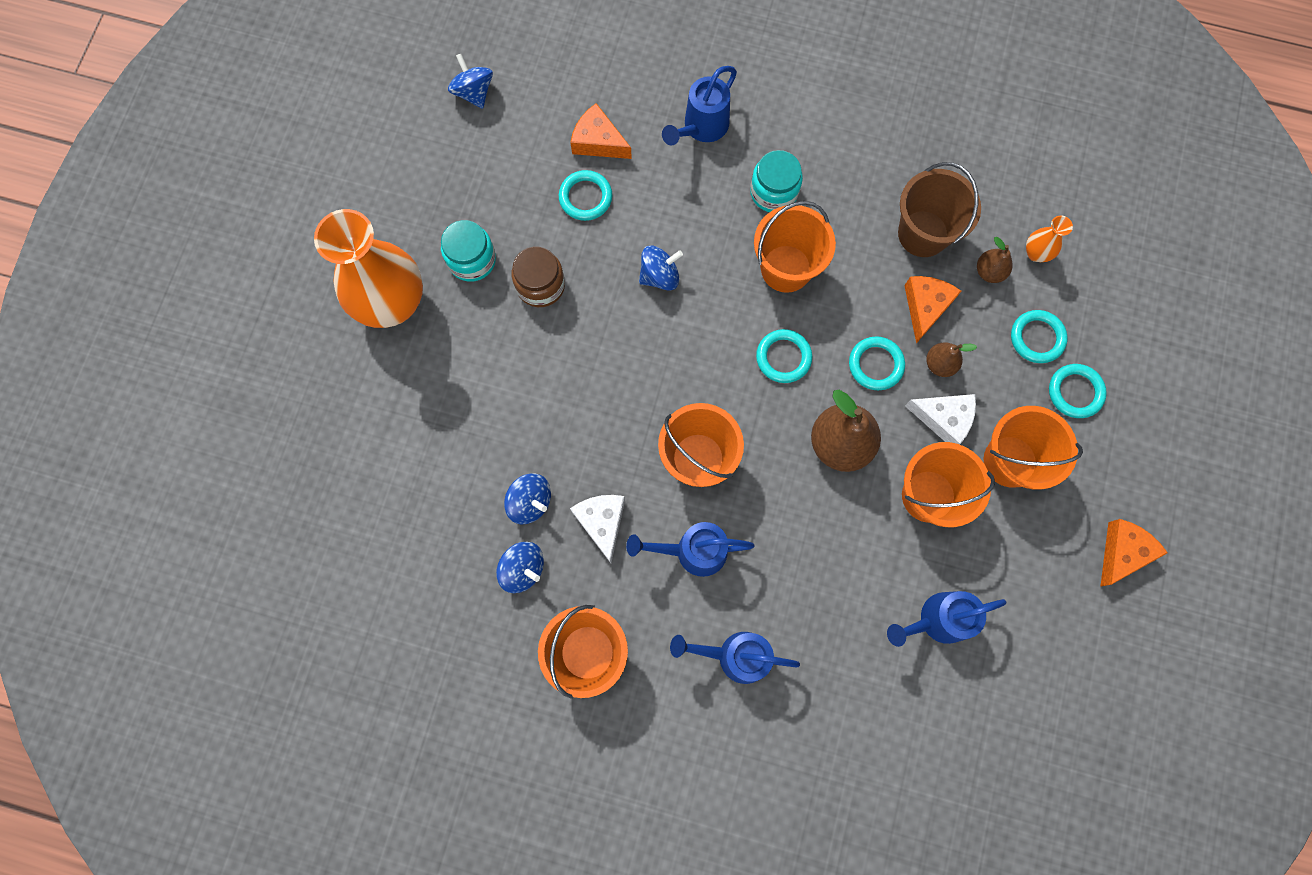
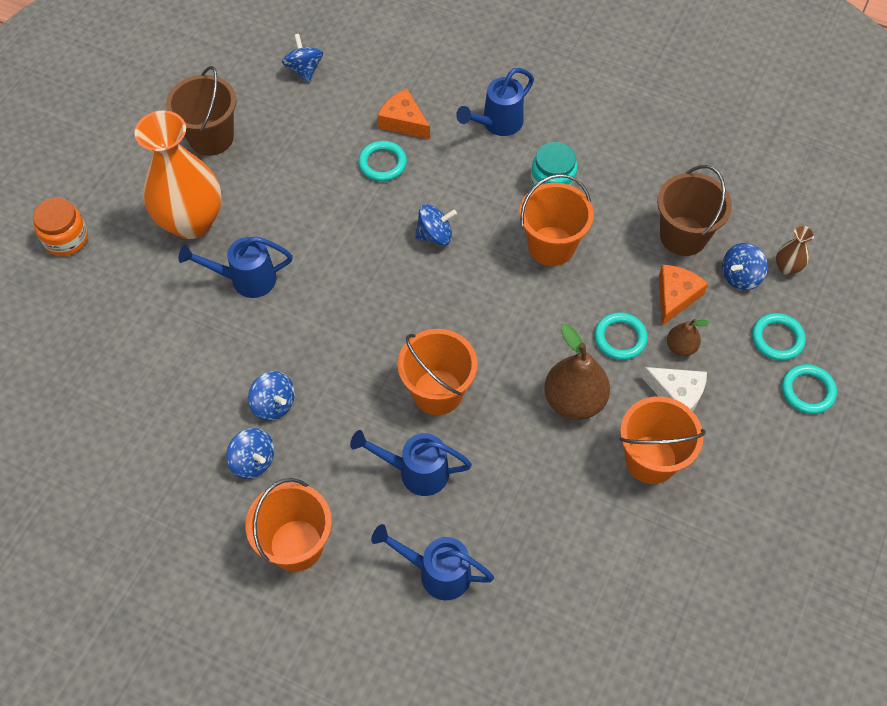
camera: 10 degrees right, 15 degrees down
turquoise jar [441,220,496,282] -> none
brown jar [512,246,565,307] -> none
white cheese [570,495,625,563] -> none
turquoise ring [756,329,812,383] -> none
blue watering can [887,591,1007,647] -> blue watering can moved to [178,236,293,298]
brown pear [977,237,1013,283] -> blue spinning top [722,243,768,290]
orange bucket [984,406,1083,490] -> none
orange vase [1026,216,1073,262] -> brown vase [776,226,814,275]
orange cheese [1100,519,1168,587] -> none
none -> orange jar [33,198,88,256]
none -> brown bucket [166,66,237,156]

